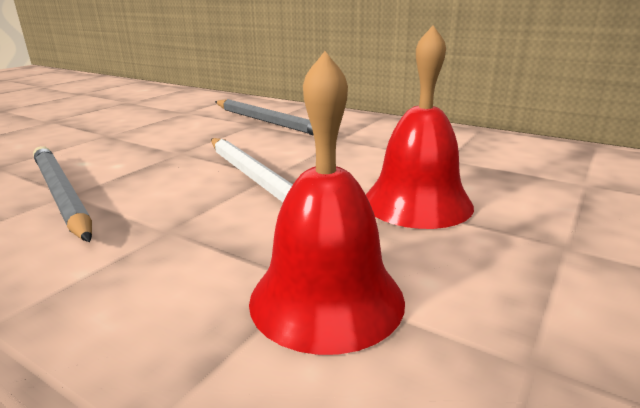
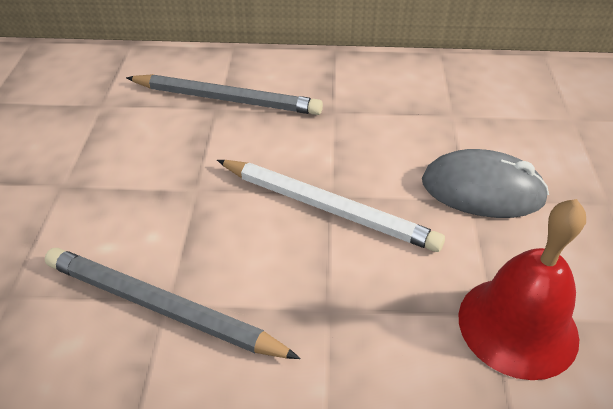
camera: 30 degrees left, 20 degrees up
red bell [366,25,474,229] -> grey mouse [422,149,549,218]

